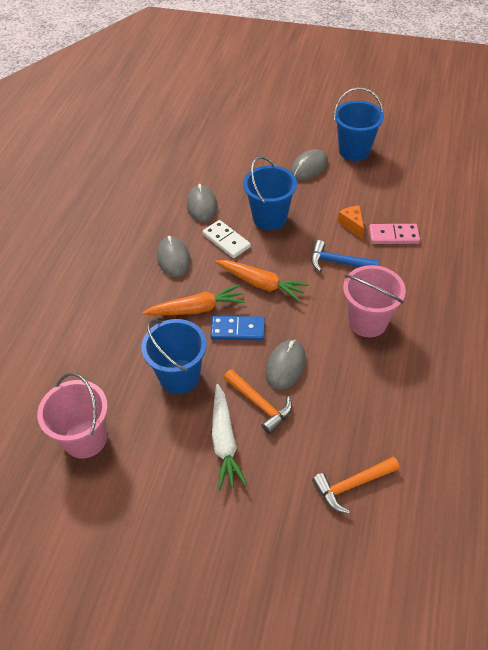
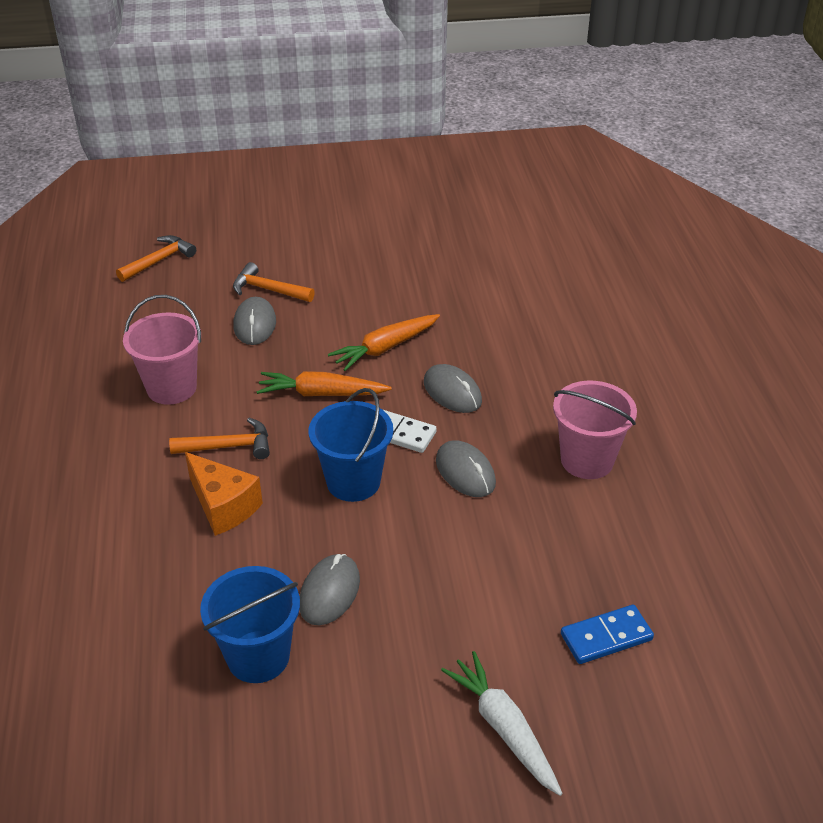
camera: 155 degrees right, 10 degrees down
pink bucket [37,373,108,458] -> pink bucket moved to [553,381,637,479]
blue bucket [141,319,207,394] -> none
blue domino [210,316,265,340] -> blue domino moved to [561,605,654,664]
white carrot [212,384,247,490] -> white carrot moved to [441,651,563,796]
blue hammer [311,240,379,272] -> orange hammer [169,418,270,459]
orange cheese [338,205,364,239] -> orange cheese [185,452,263,536], size x1.64
pink domino [369,224,420,244] -> none

